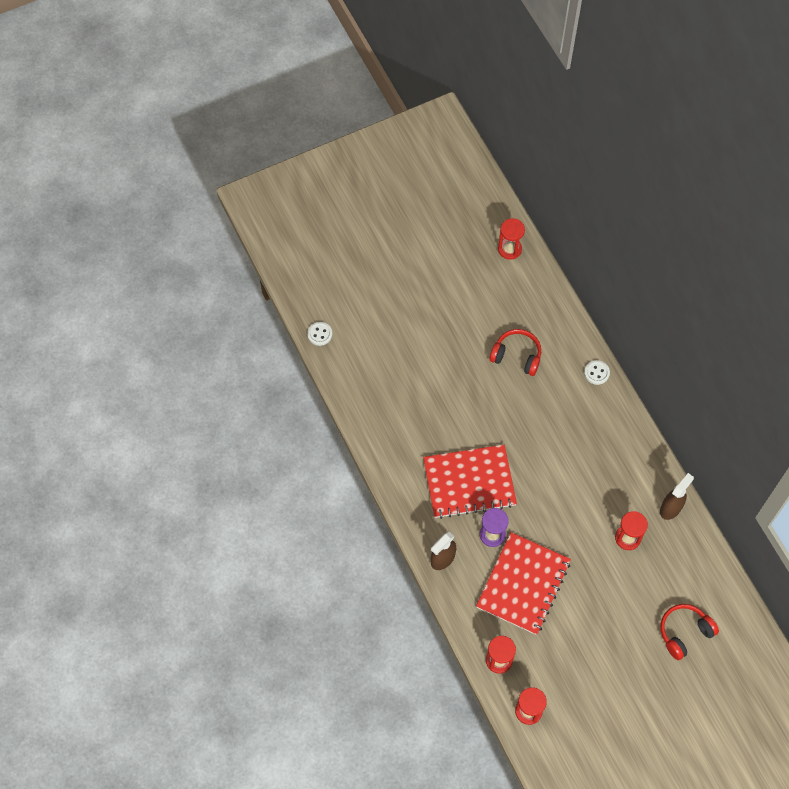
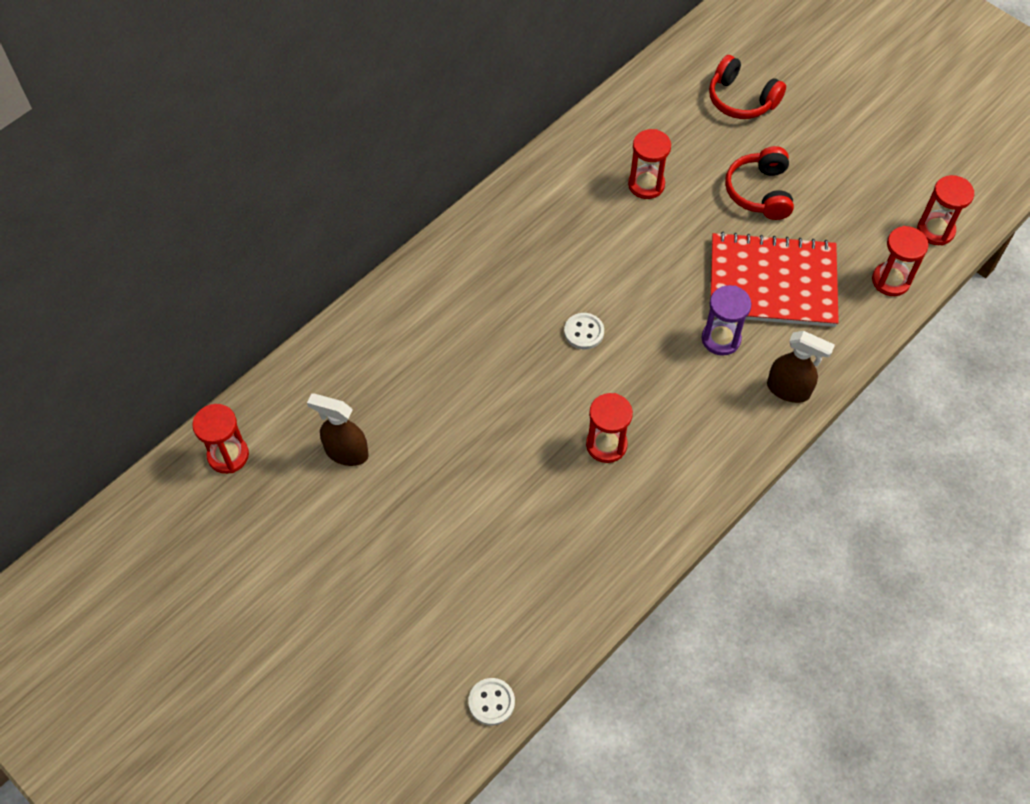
camera: 110 degrees left, 5 degrees down
red notebook [423,445,517,519] -> none
red headphones [490,329,541,376] -> red headphones moved to [725,146,794,220]
white button [584,360,610,385] -> white button moved to [564,313,604,350]
brown spray bottle [660,473,694,520] -> brown spray bottle moved to [307,393,369,466]
none -> red hourglass [586,393,633,463]

